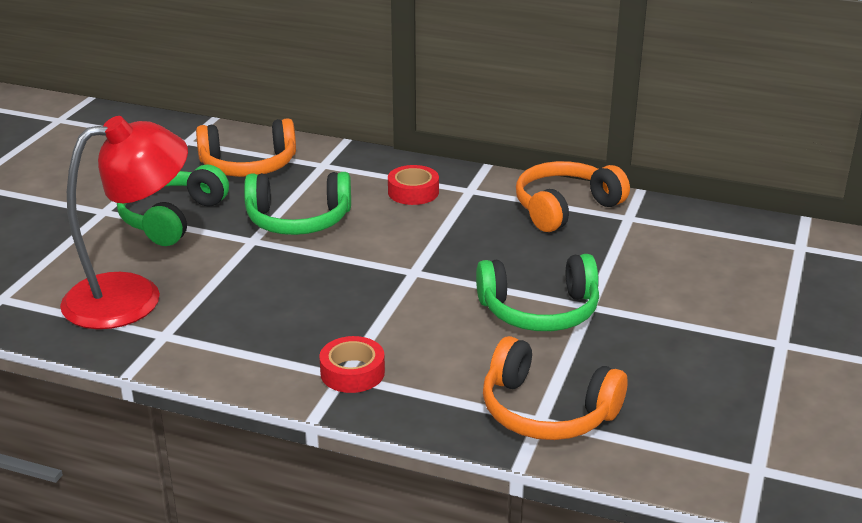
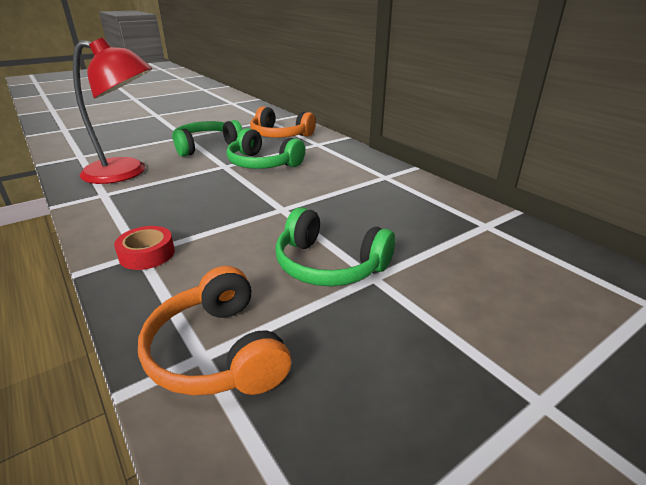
camera: 35 degrees right, 0 degrees up
red tape [388,165,439,205] -> none
orange headphones [516,161,630,232] -> none

